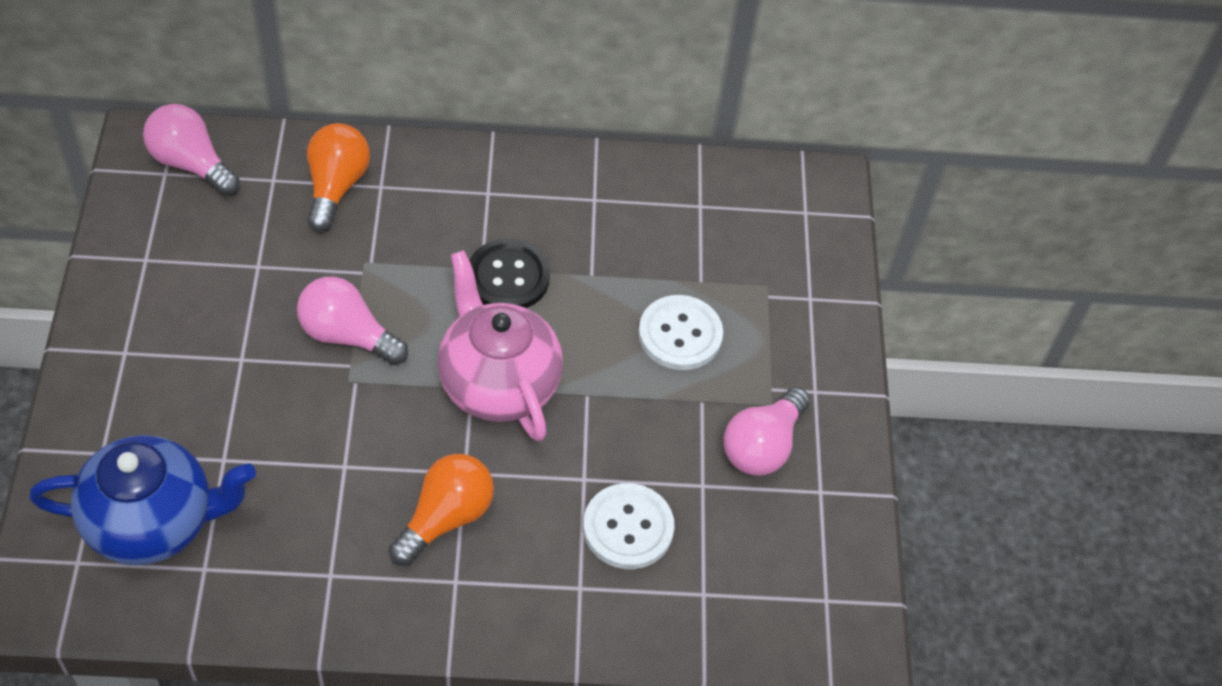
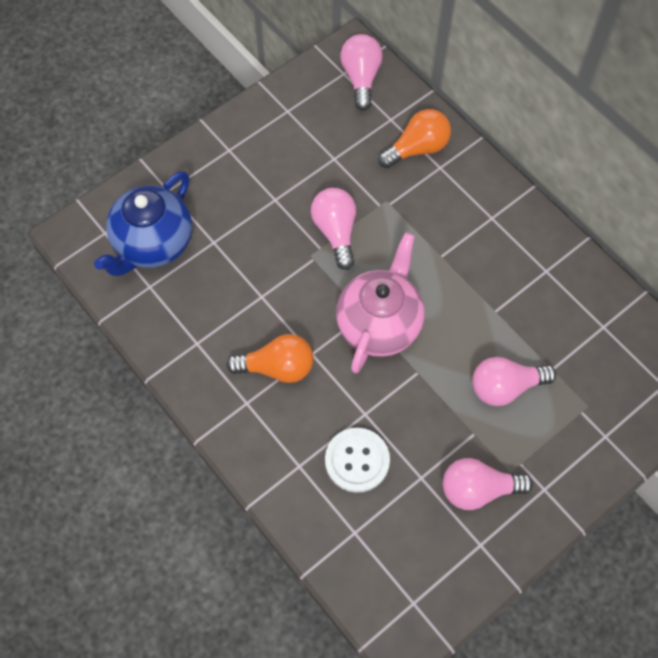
camera: 55 degrees right, 10 degrees up
blue teapot [29,435,256,565] -> blue teapot turned 75 degrees clockwise [94,171,192,277]
black button [469,239,550,308] -> none
white button [638,295,723,370] -> pink light bulb [472,357,556,406]

